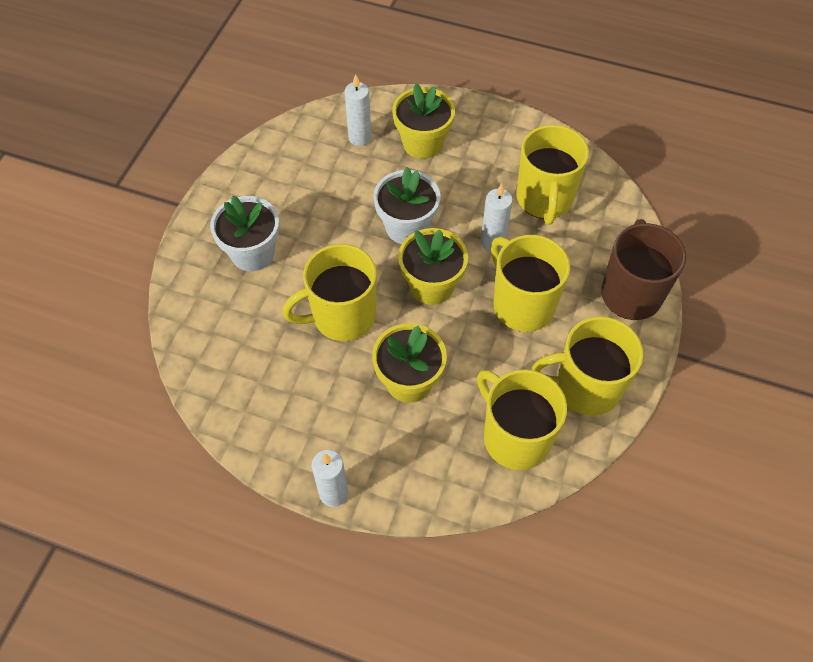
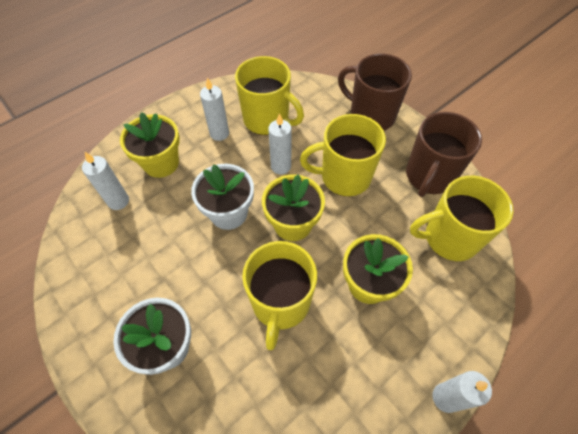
camera: 60 degrees left, 0 degrees up
yellow mug [531,316,643,416] -> brown mug [406,112,482,197]
none -> white candle [200,78,229,141]

